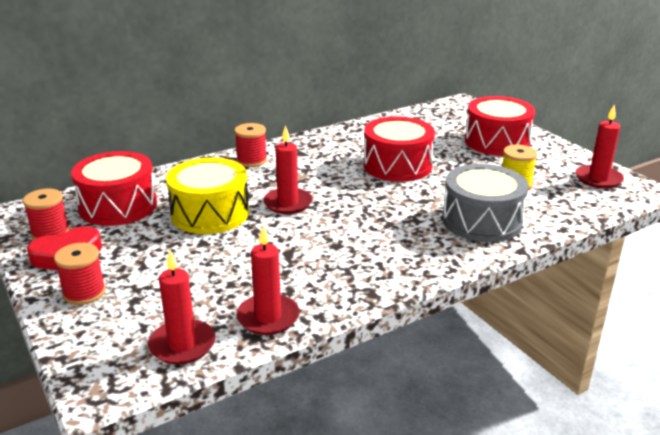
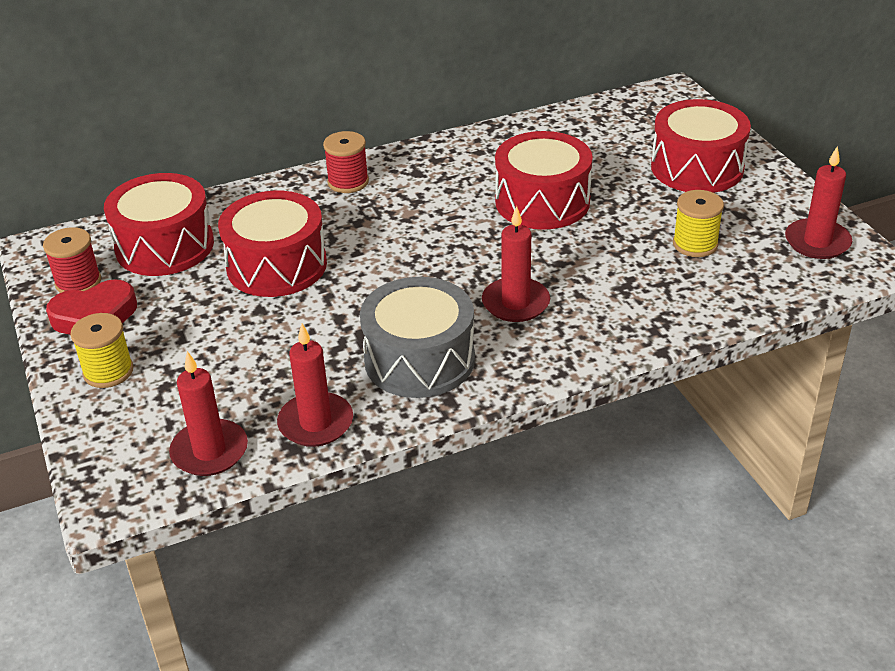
camera: 10 degrees right, 10 degrees up
red spool [54,243,106,305] -> yellow spool [70,313,133,388]
yellow drum [166,157,249,234] -> red drum [218,191,327,297]
red candle [263,125,313,214] -> red candle moved to [482,206,550,322]
grey drum [442,164,529,242] -> grey drum moved to [360,277,475,398]

